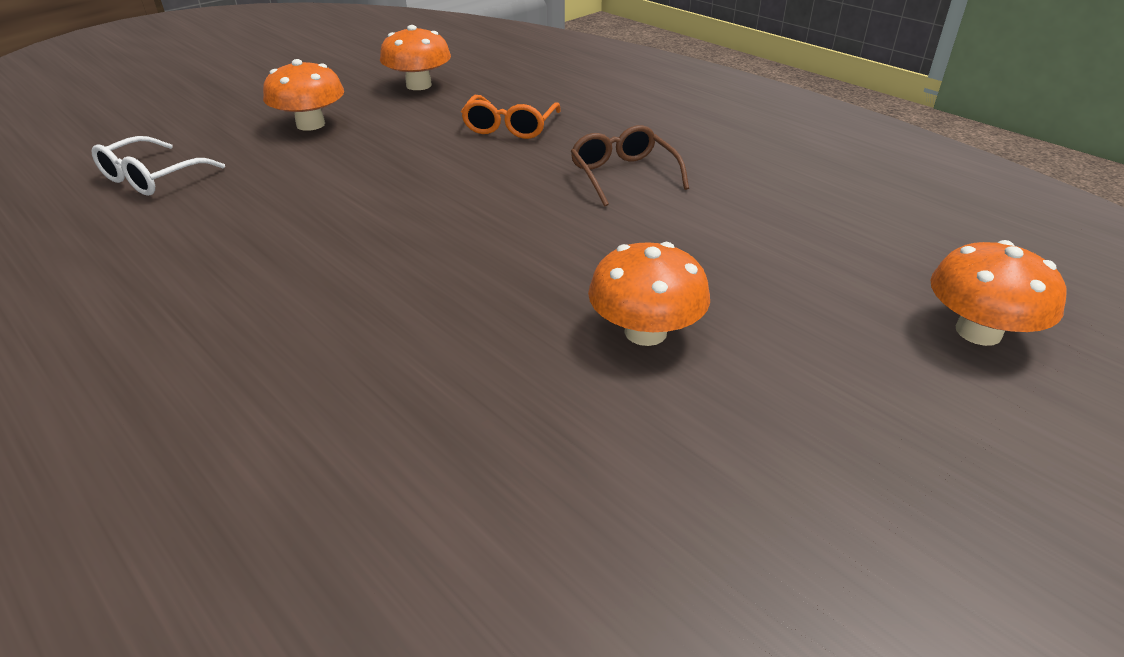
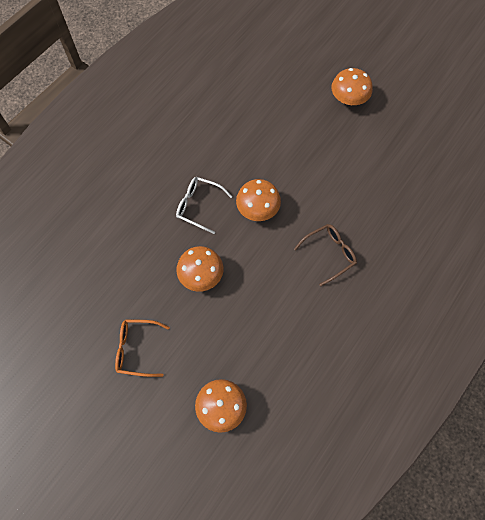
camera: 80 degrees right, 30 degrees up
white glasses [92,136,225,196] -> white glasses moved to [176,177,232,234]
orange mushroom [380,25,451,90] -> orange mushroom moved to [236,179,281,221]
orange glasses [461,95,561,139] -> orange glasses moved to [115,319,170,377]

